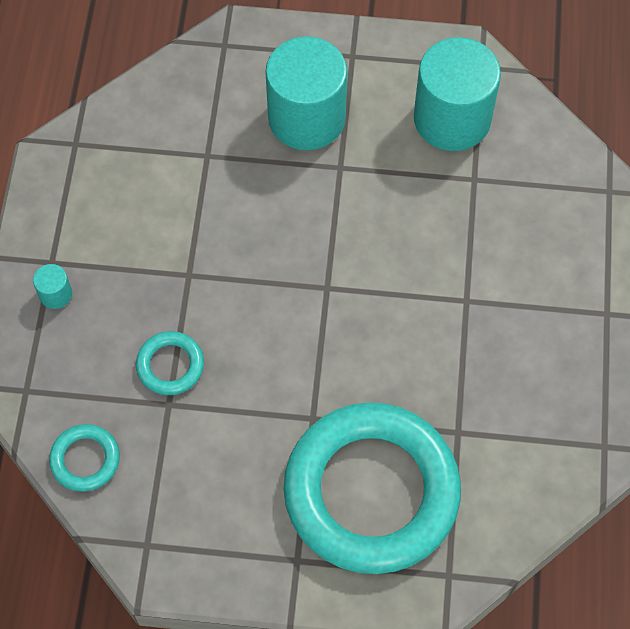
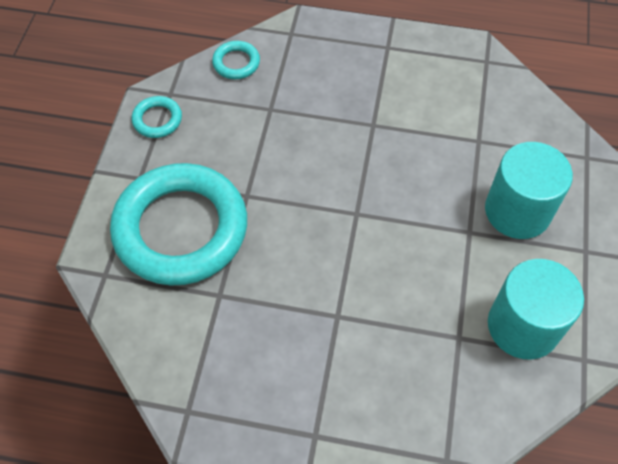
camera: 95 degrees right, 5 degrees down
turquoise cylinder [33,264,72,309] -> none
turquoise ring [136,331,204,395] -> turquoise ring moved to [132,96,182,138]

